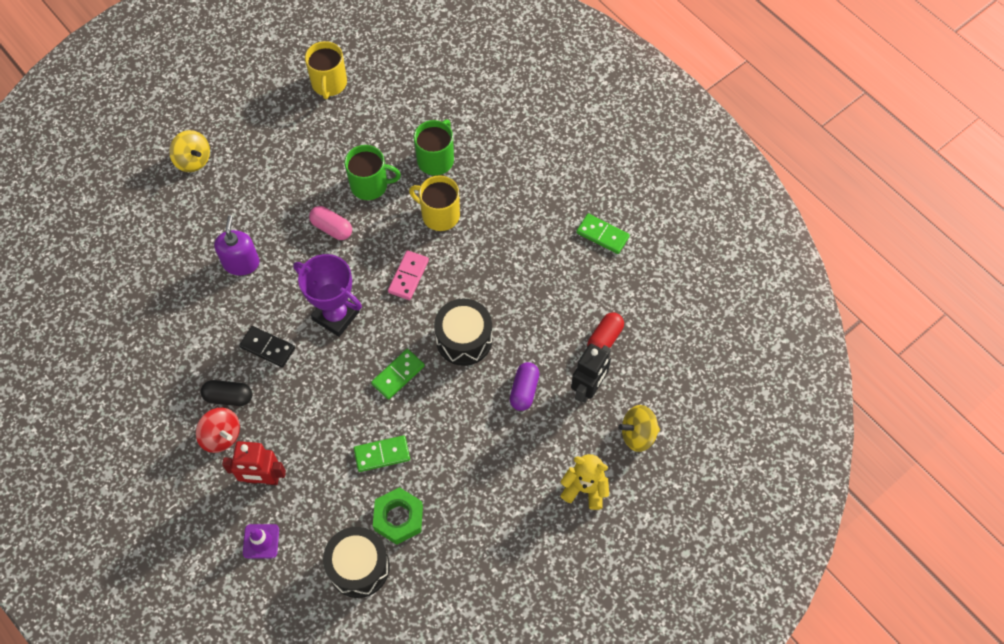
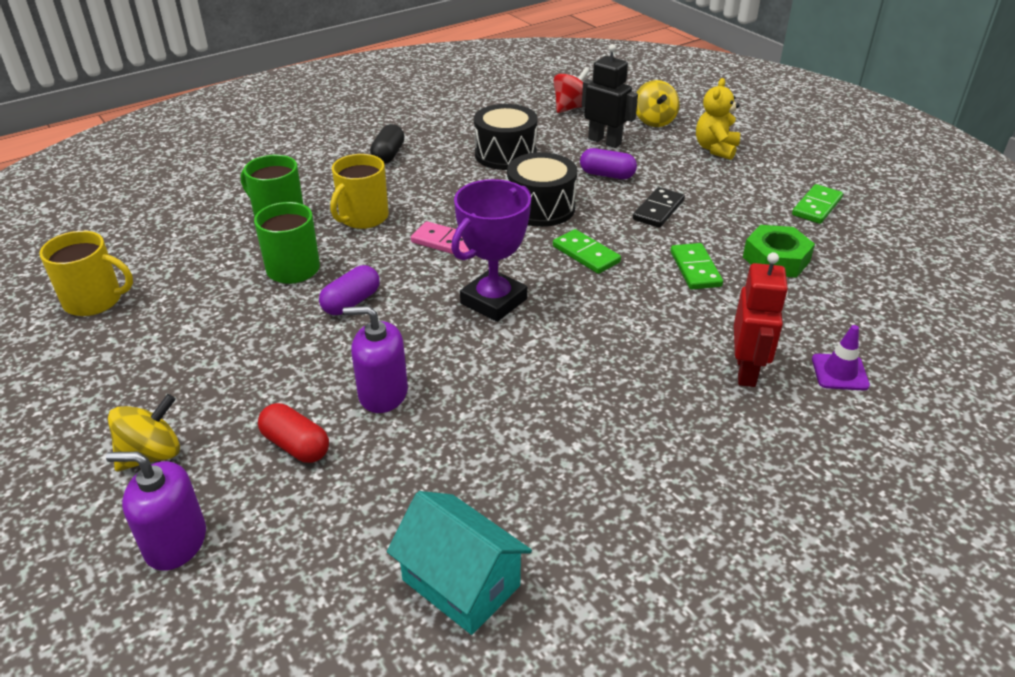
camera: 85 degrees left, 25 degrees down
red spinning top [196,408,240,453] -> red spinning top moved to [553,67,590,113]
black capsule [201,380,252,406] -> black capsule moved to [370,124,405,164]
black domino [239,326,295,368] -> black domino moved to [633,187,685,228]
pink capsule [309,206,352,240] -> purple capsule [319,265,380,315]
black drum [323,527,390,598] -> black drum moved to [474,104,538,170]
green domino [576,213,630,254] -> green domino moved to [792,184,843,224]
red capsule [587,312,624,349] -> red capsule moved to [258,403,329,463]
none -> purple soap dispenser [106,452,206,571]
none -> turquoise house [387,491,532,635]

